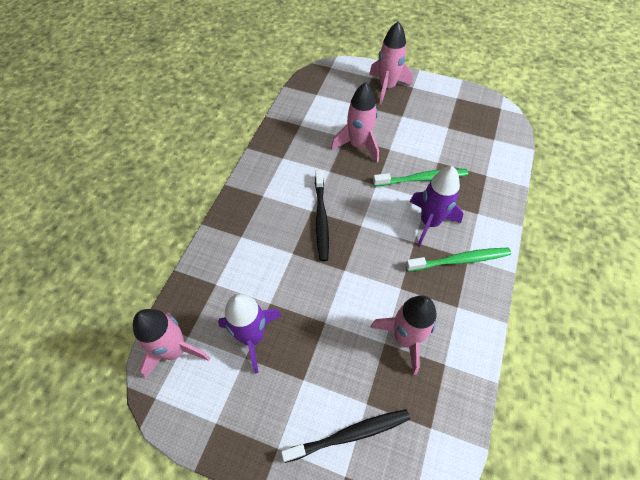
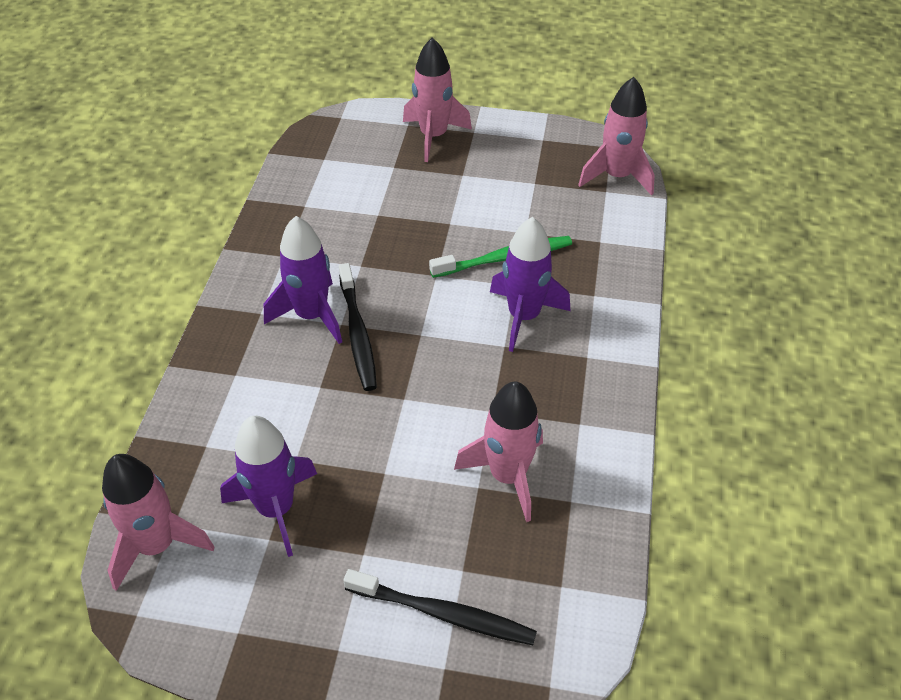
camera: 10 degrees left, 10 degrees down
black toothbrush [281,409,410,463] -> black toothbrush turned 45 degrees clockwise [343,569,537,645]
pink rocket [331,82,379,163] -> pink rocket moved to [578,77,655,196]
green toothbrush [405,248,511,271] -> none
none -> purple rocket [264,216,342,344]

